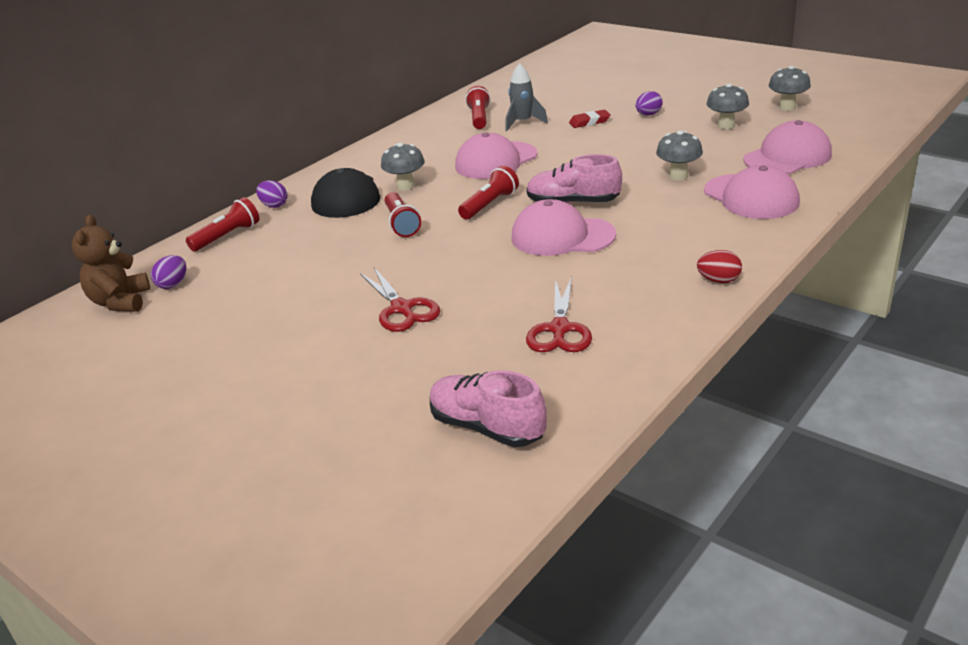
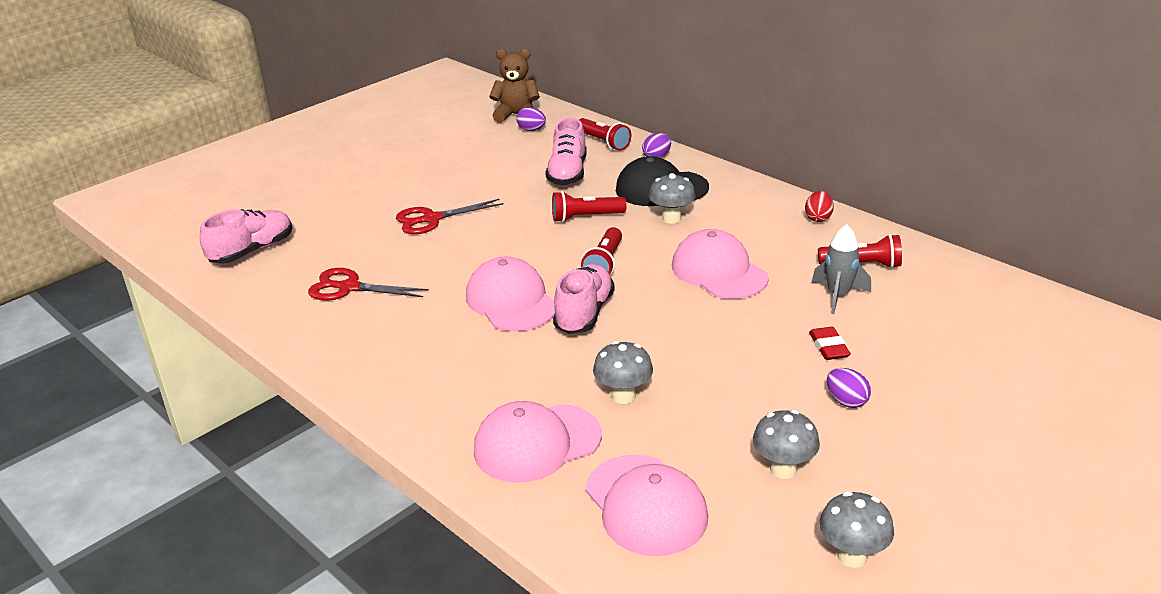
camera: 95 degrees right, 0 degrees up
red flashlight [458,166,519,219] -> red flashlight turned 60 degrees clockwise [581,227,622,274]
pink cap [512,199,616,256] -> pink cap turned 45 degrees counterclockwise [466,257,555,331]
red egg [697,250,742,283] -> red egg moved to [805,191,834,222]
none -> pink shoe [545,118,587,186]

